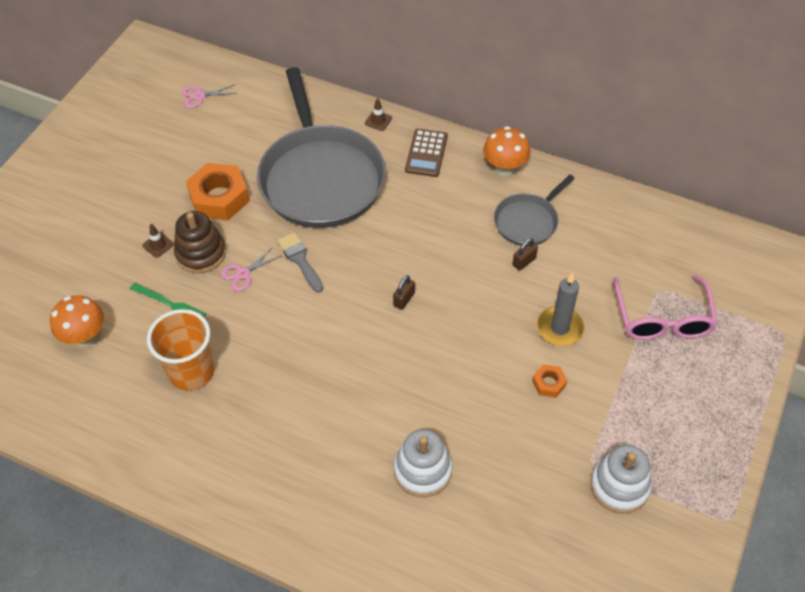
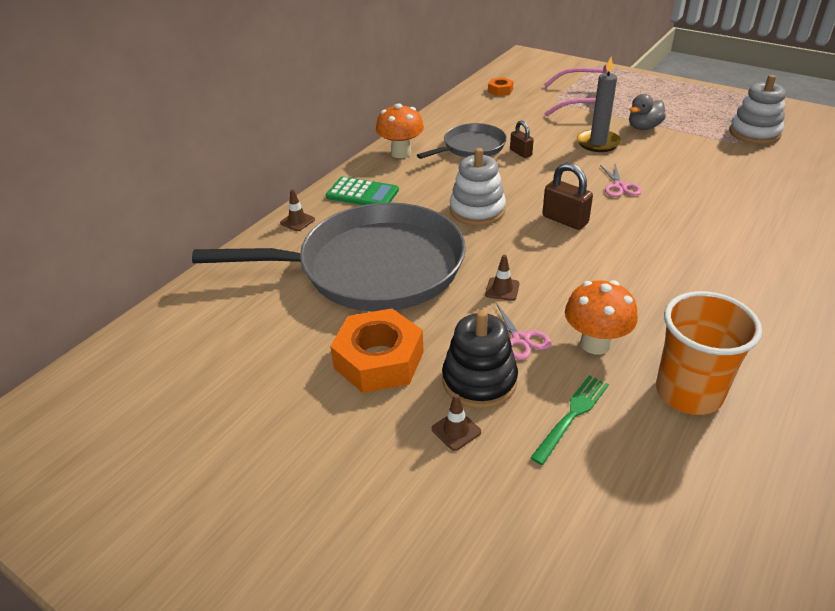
camera: 80 degrees left, 15 degrees down
orange mushroom [50,295,104,347] -> orange mushroom moved to [565,280,638,354]
brown stacking toy [174,211,226,273] -> black stacking toy [442,310,518,409]
pink scissors [182,84,236,108] -> pink scissors moved to [600,164,642,197]
grey brush [277,232,323,293] -> brown traffic cone [485,255,520,301]
brown padlock [393,275,415,310] -> brown padlock [542,163,593,230], size x1.59
white stacking toy [394,429,452,497] -> white stacking toy moved to [450,148,506,226]
brown calculator [405,129,448,177] -> green calculator [326,177,399,205]
grey pan [494,175,575,245] -> grey pan turned 90 degrees counterclockwise [417,123,507,159]
orange nut [532,364,567,398] -> orange nut moved to [488,77,514,96]
none -> grey duck [629,94,666,130]

